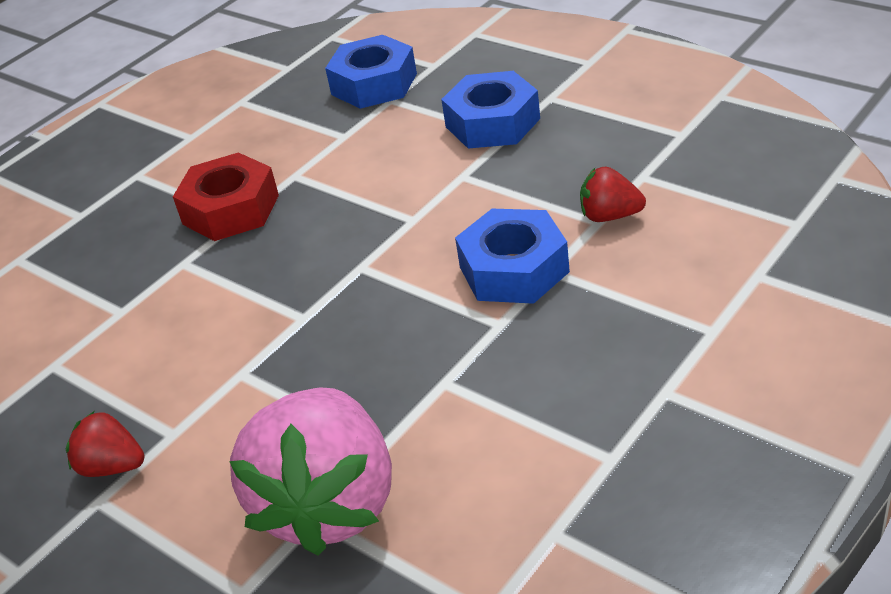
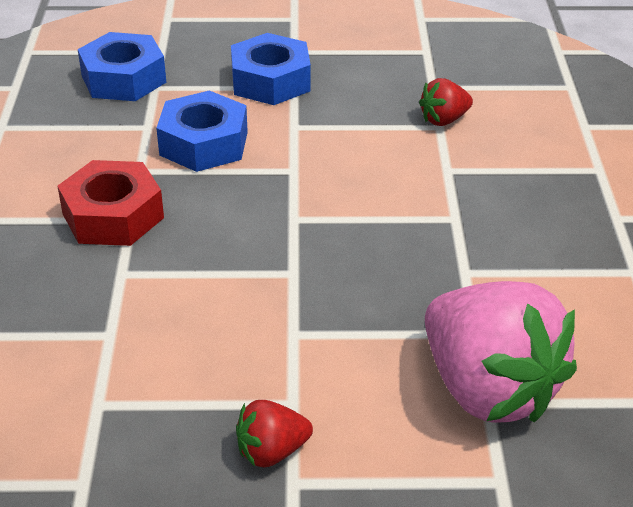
camera: 45 degrees left, 0 degrees up
blue nut [455,209,570,304] -> blue nut moved to [156,90,248,172]

